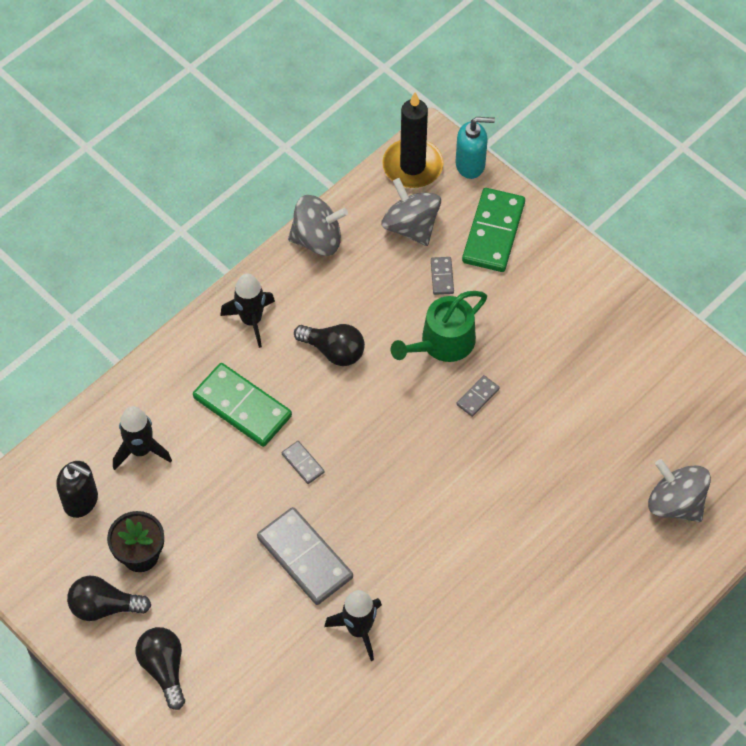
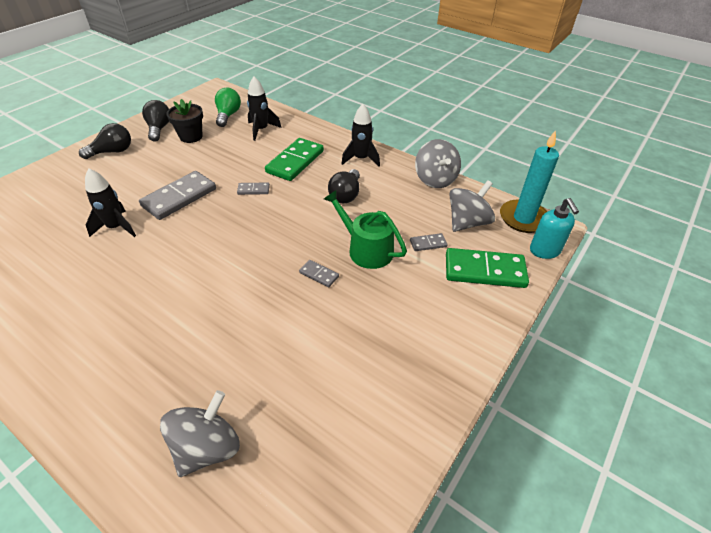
camera: 80 degrees right, 15 degrees down
black soap dispenser [56,461,98,518] -> green light bulb [215,88,241,127]
grey domino [282,441,325,484] -> grey domino turned 45 degrees clockwise [237,182,270,195]
black candle [382,92,443,188] -> turquoise candle [500,130,559,233]

